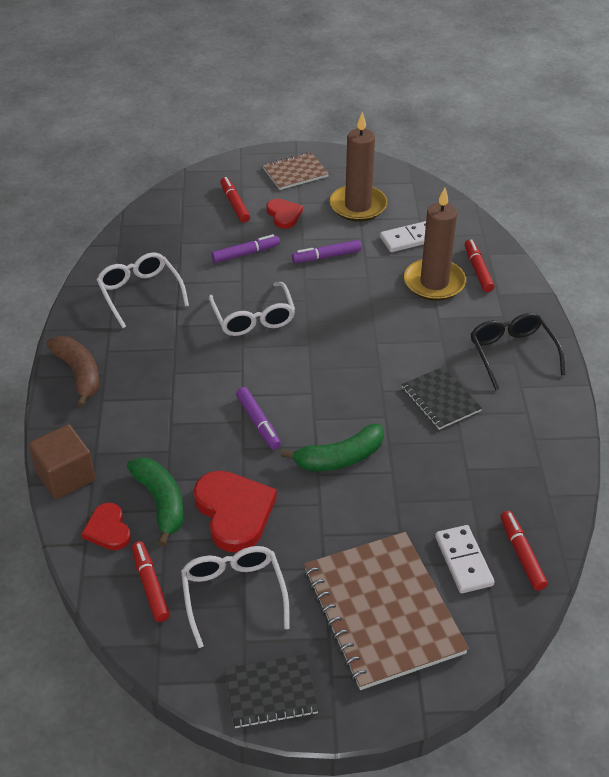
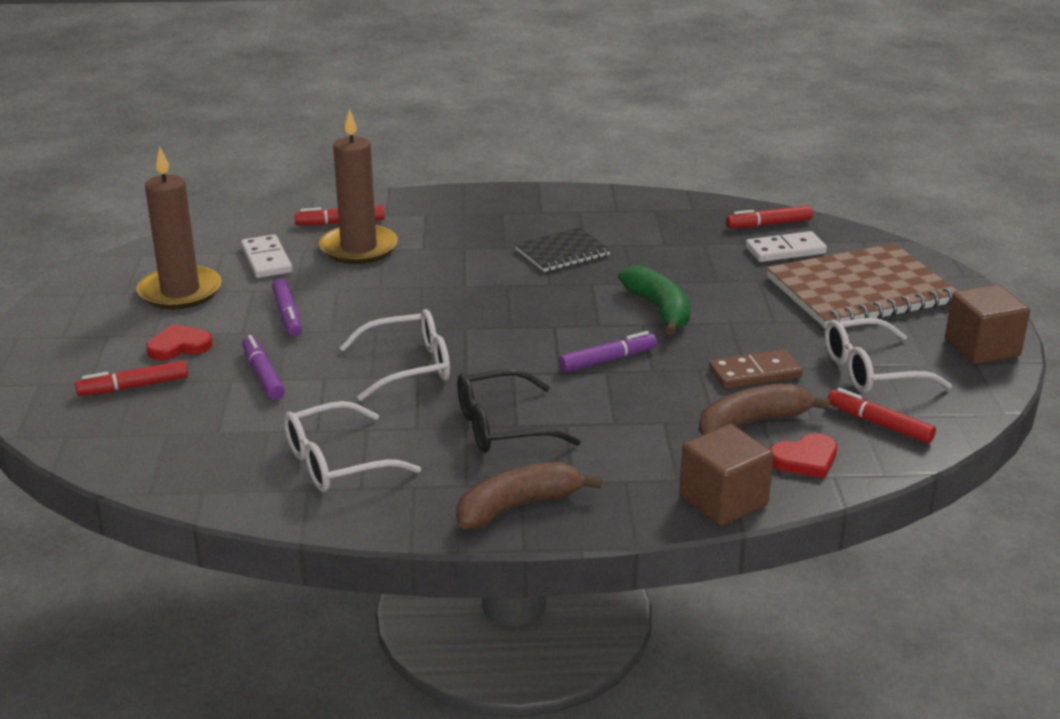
camera: 90 degrees left, 15 degrees down
green banana [127,457,184,546] -> brown banana [699,384,830,435]
red marker [132,541,170,622] -> red marker turned 60 degrees clockwise [827,388,936,443]
red heart [194,471,277,553] -> brown domino [709,349,803,389]
black notebook [225,654,319,729] -> brown cube [945,284,1030,364]
brown notebook [263,152,329,190] -> none
black glasses [471,313,565,390] -> black glasses moved to [457,369,581,453]

